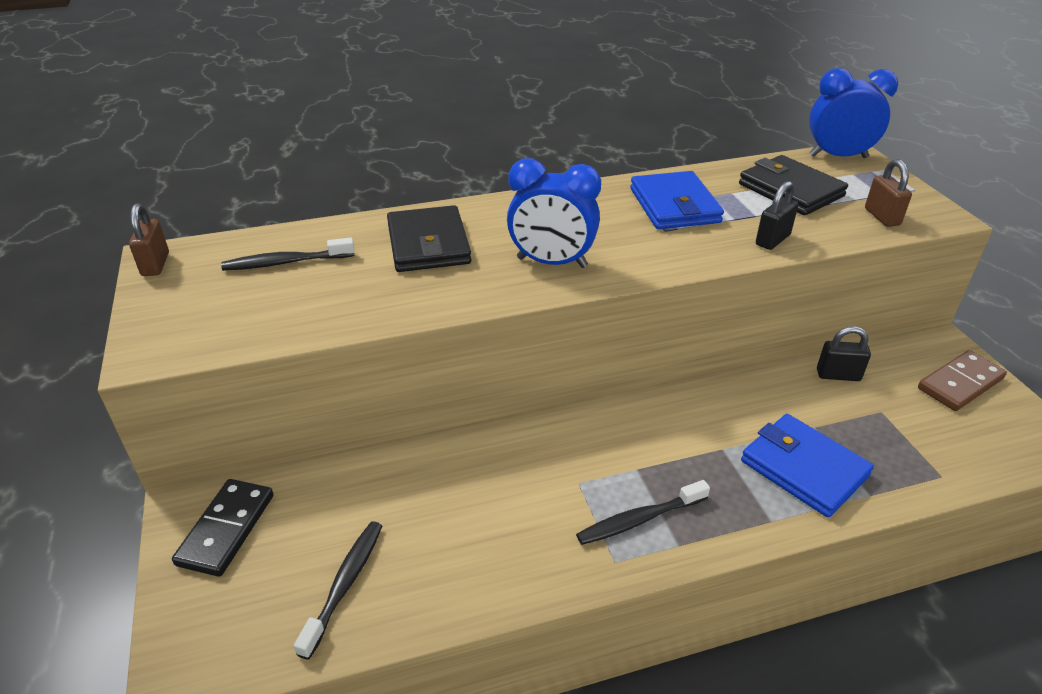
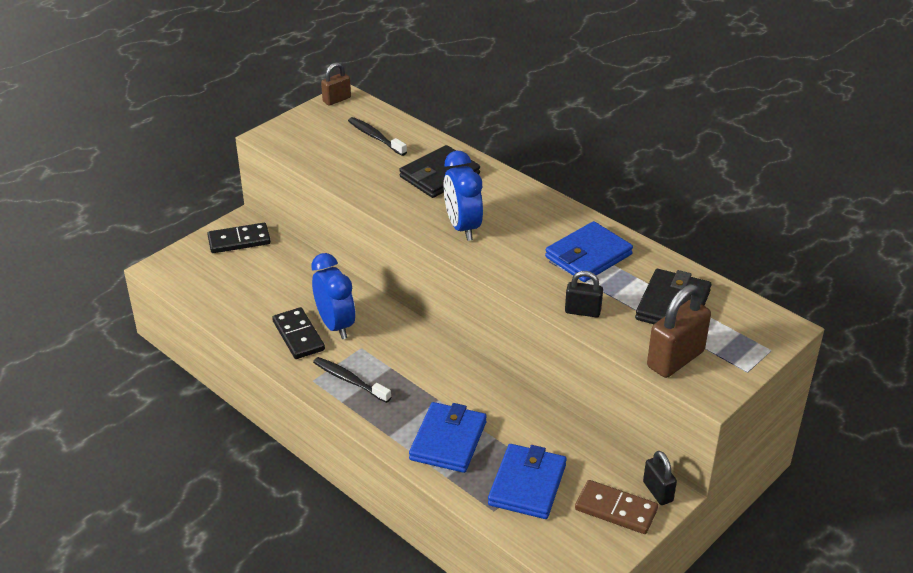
camera: 60 degrees right, 0 degrees up
black toothbrush [294,521,382,660] -> none
blue clock [809,68,898,158] -> blue clock moved to [311,253,355,339]
black padlock [817,326,871,381] -> black padlock moved to [643,451,677,505]
brown padlock [865,159,912,227] -> brown padlock [647,284,711,378], size x1.72
none -> black domino [272,307,325,359]
none -> blue wallet [488,444,566,519]

